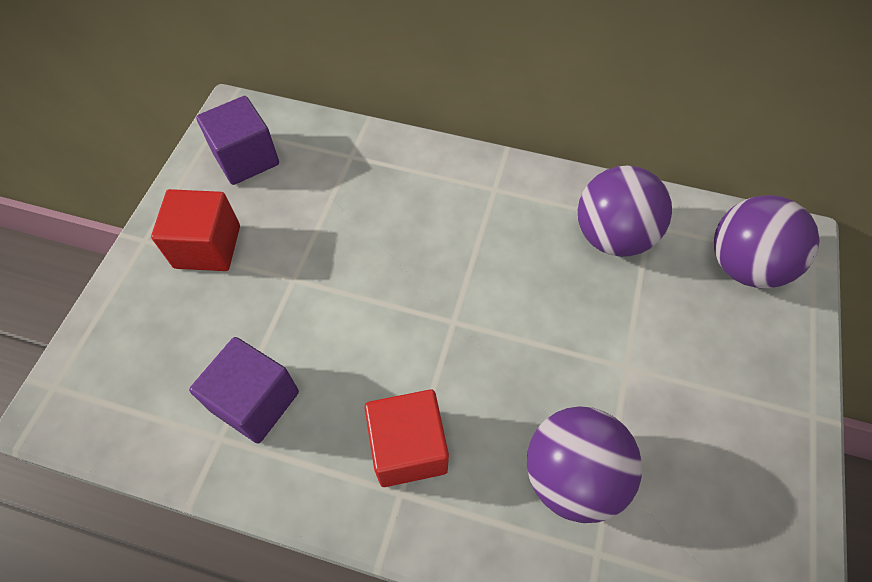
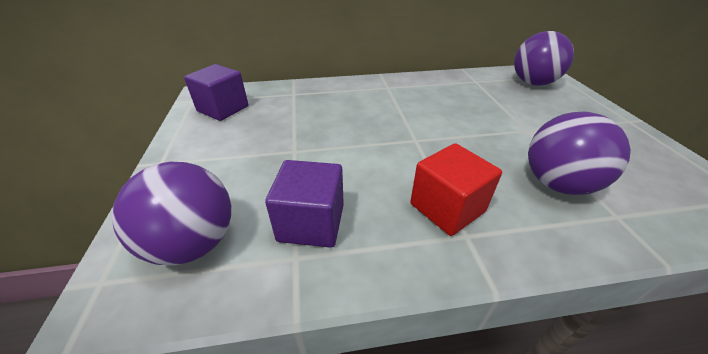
camera: 25 degrees left, 20 degrees down
red cube [151,189,240,271] -> none
purple ball [578,165,672,257] -> purple ball moved to [112,162,231,265]

